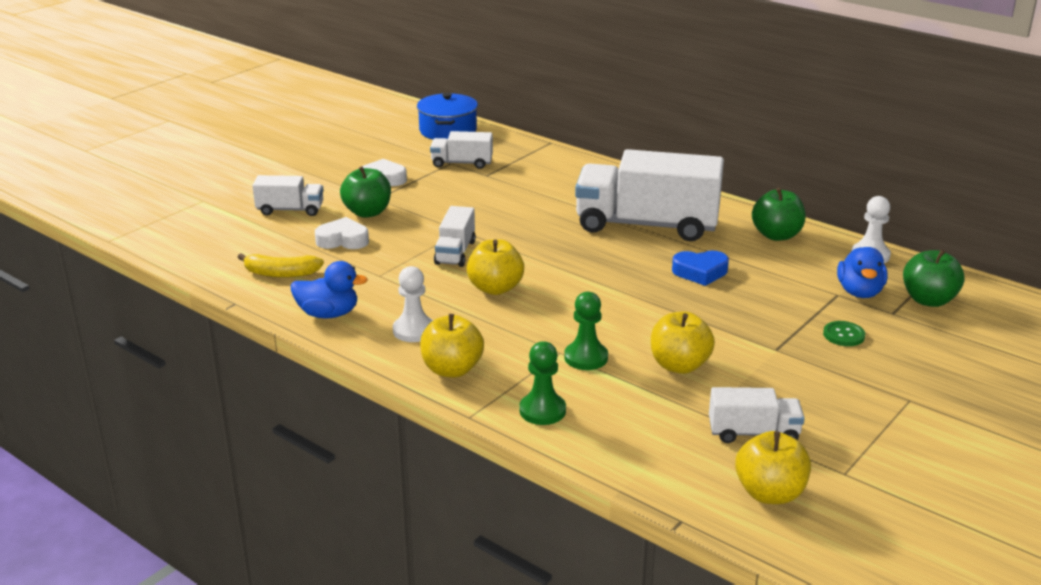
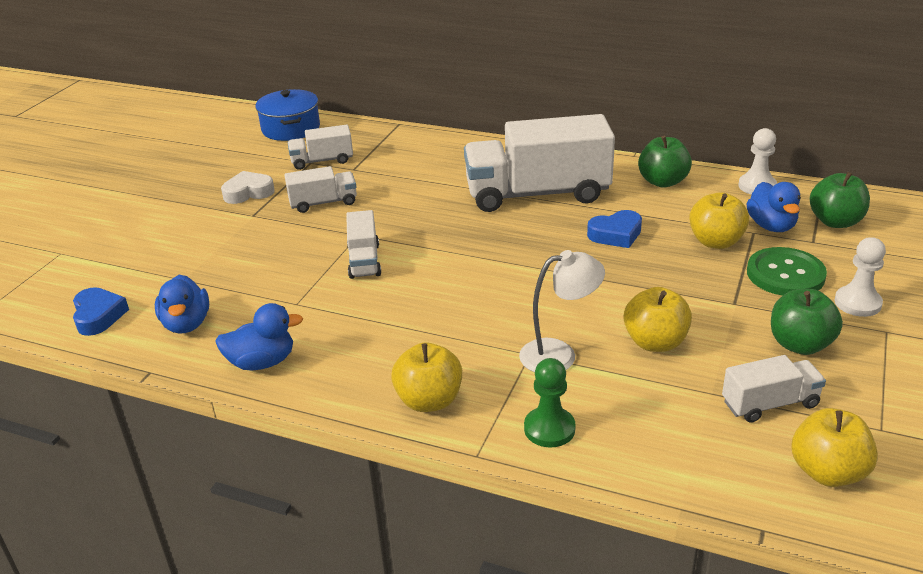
camera: 15 degrees left, 5 degrees up
yellow banana [238,254,324,278] -> blue duck [155,275,209,334]
white truck [252,175,324,216] -> white truck moved to [284,166,357,213]
white heart [315,217,369,249] -> none
green apple [340,166,391,218] -> green apple moved to [771,289,843,355]
white pawn [393,266,433,342] -> white pawn moved to [835,237,886,317]
yellow apple [467,239,524,295] -> yellow apple moved to [689,192,749,249]
green pawn [564,292,608,370] -> white lamp [519,250,605,372]
green button [823,321,865,346] -> green button [747,247,827,296], size x1.87
none -> blue heart [73,287,129,336]

